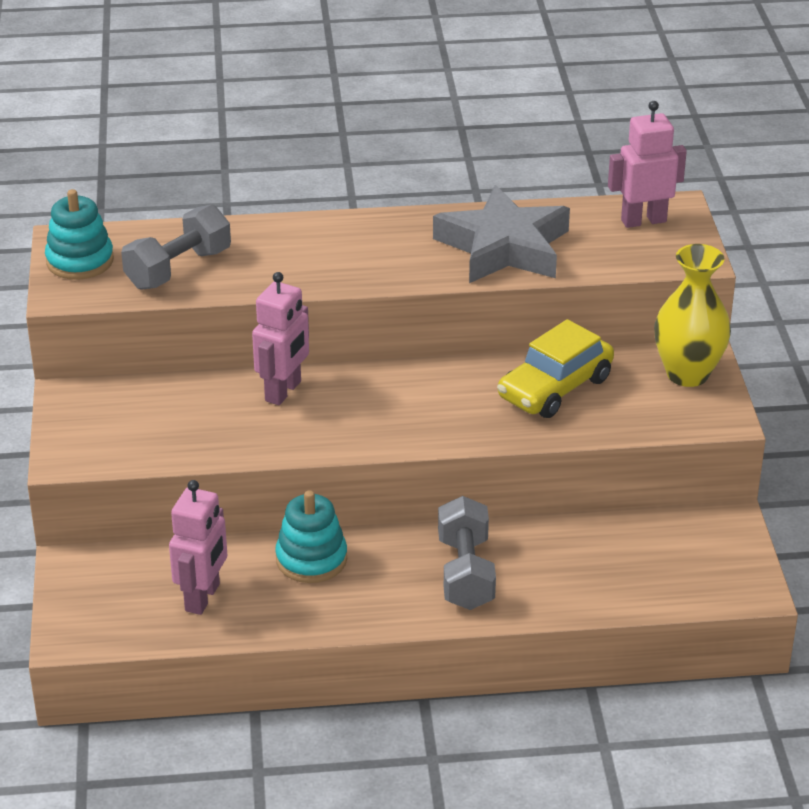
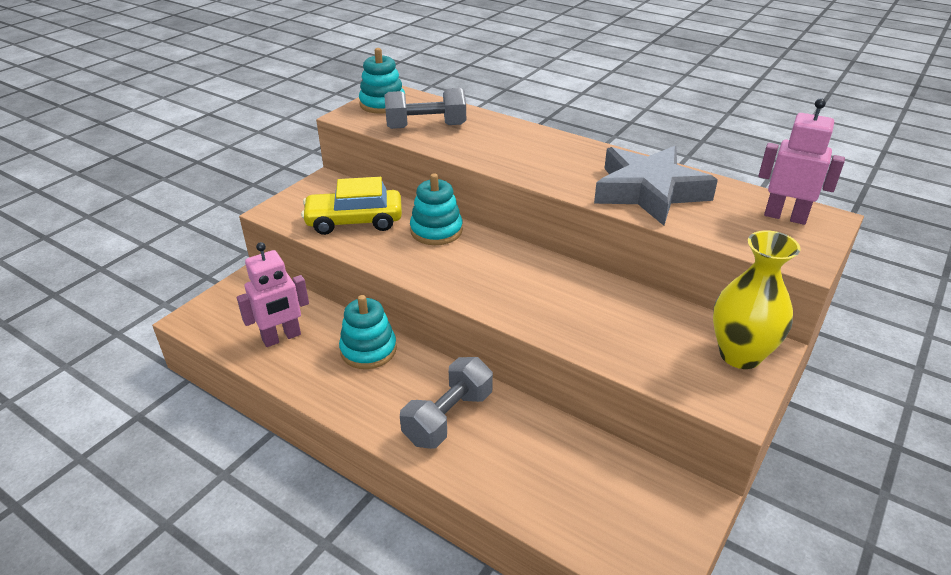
camera: 40 degrees right, 0 degrees up
pink robot [252,272,309,405] -> turquoise stacking toy [410,173,463,245]
yellow car [497,319,614,418] -> yellow car moved to [301,177,402,235]

